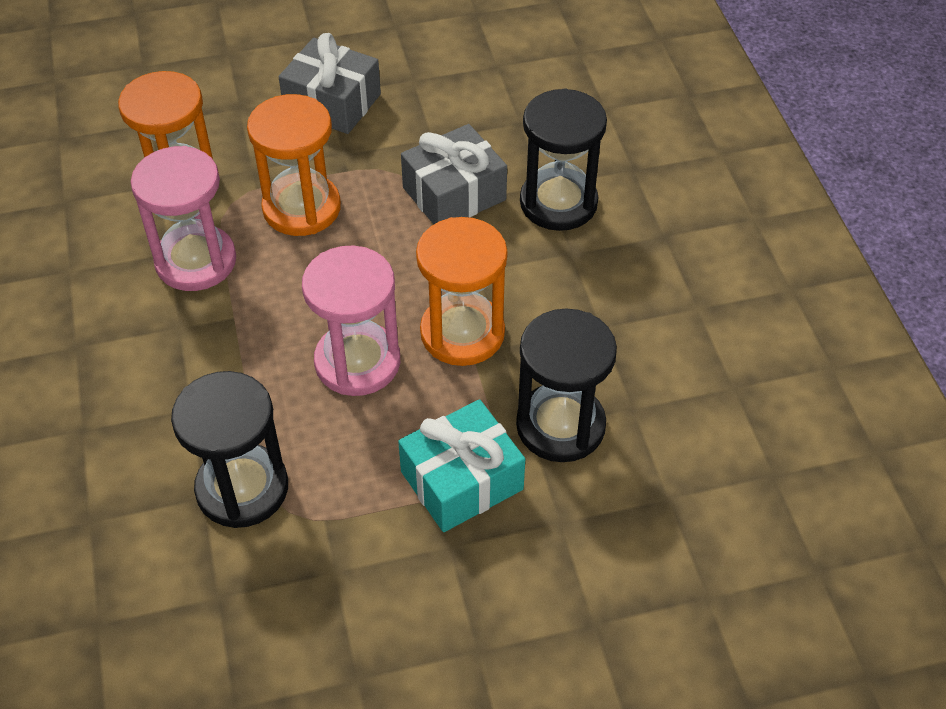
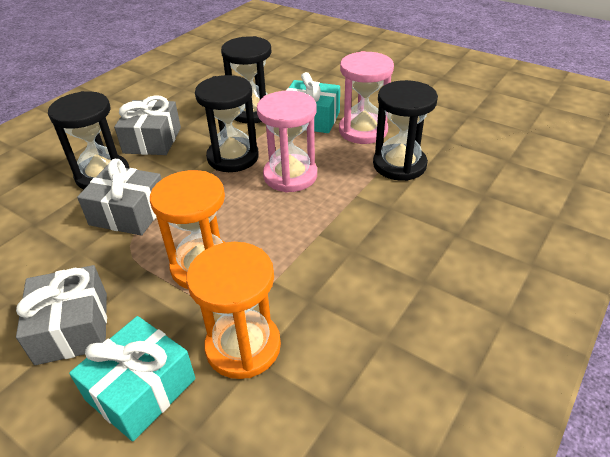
camera: 130 degrees left, 10 degrees down
pink hourglass [131,146,236,291] -> pink hourglass moved to [339,51,394,144]
orange hourglass [416,217,507,366] -> black hourglass [195,75,259,172]
none -> turquoise gift [69,316,196,441]
none -> grey gift [114,95,181,155]

